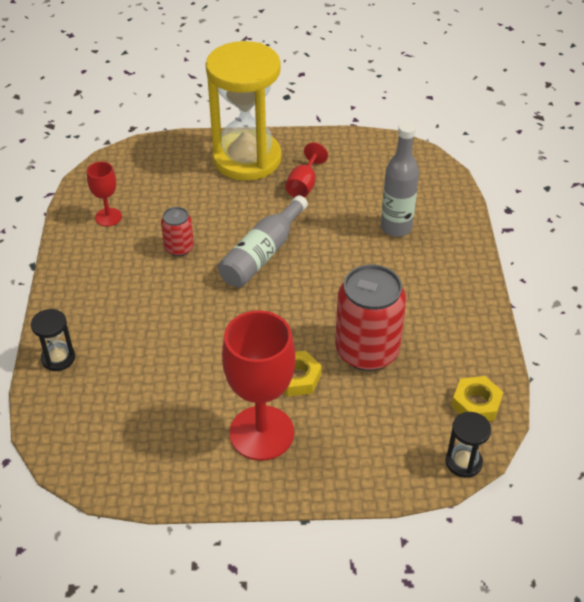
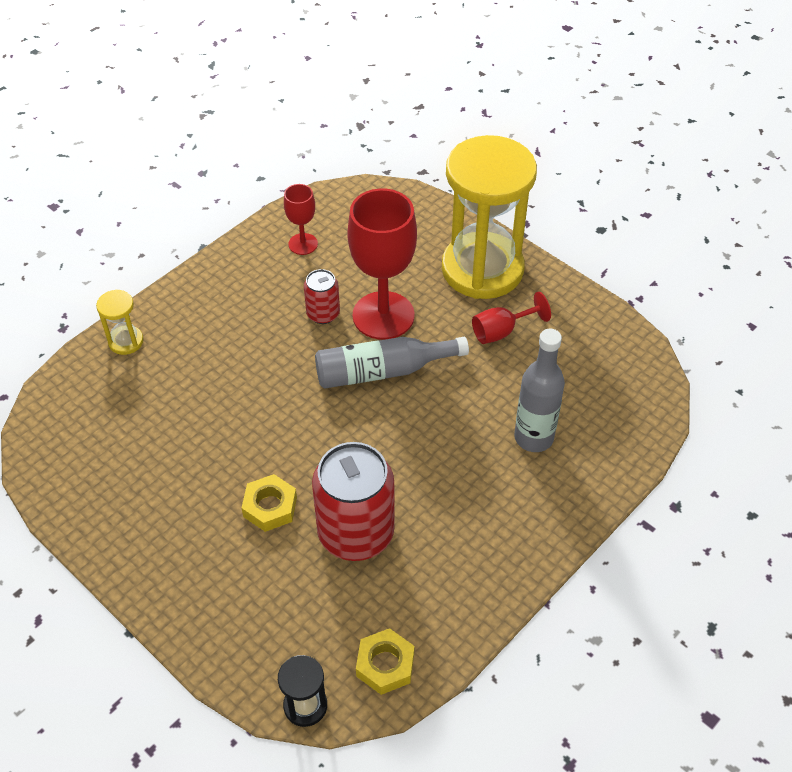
camera: 45 degrees right, 5 degrees up
black hourglass [31,309,75,371] -> yellow hourglass [96,290,144,355]
red goblet [222,310,296,461] -> red goblet moved to [347,188,417,340]

